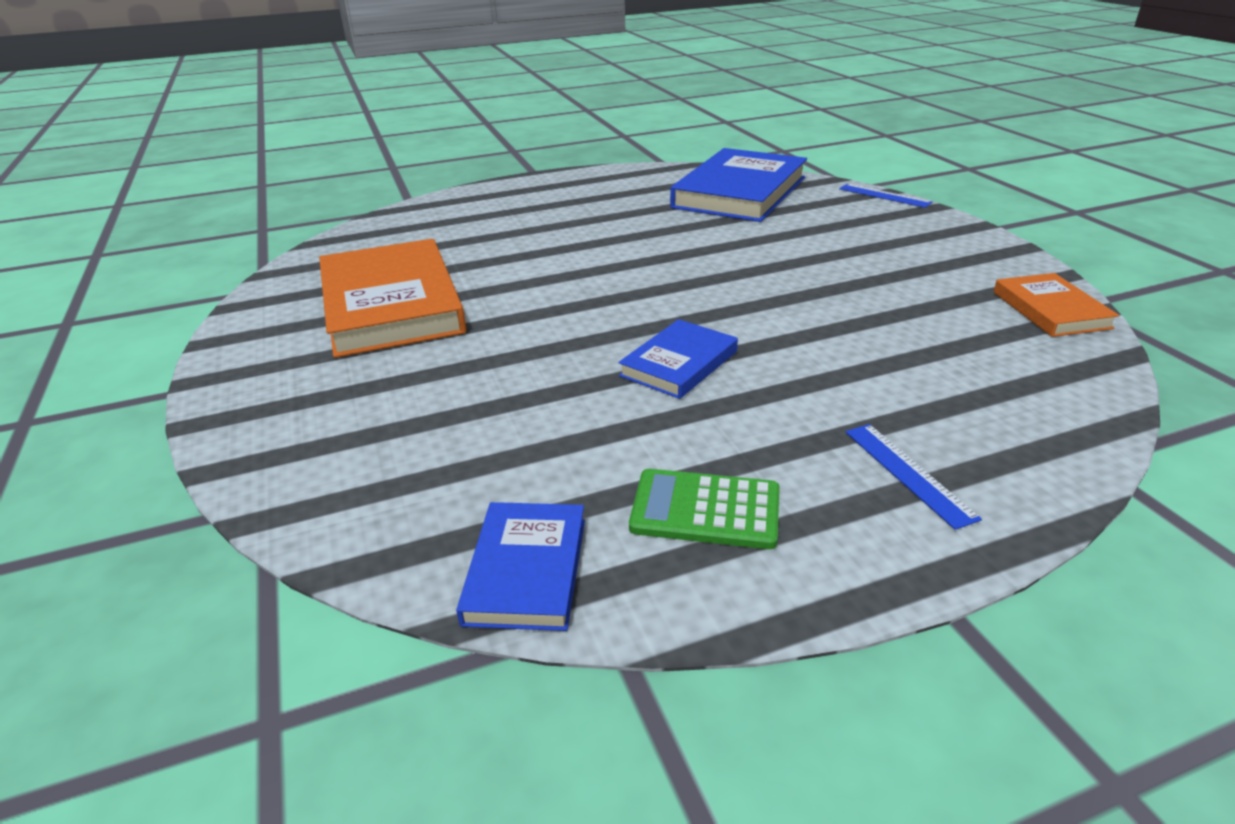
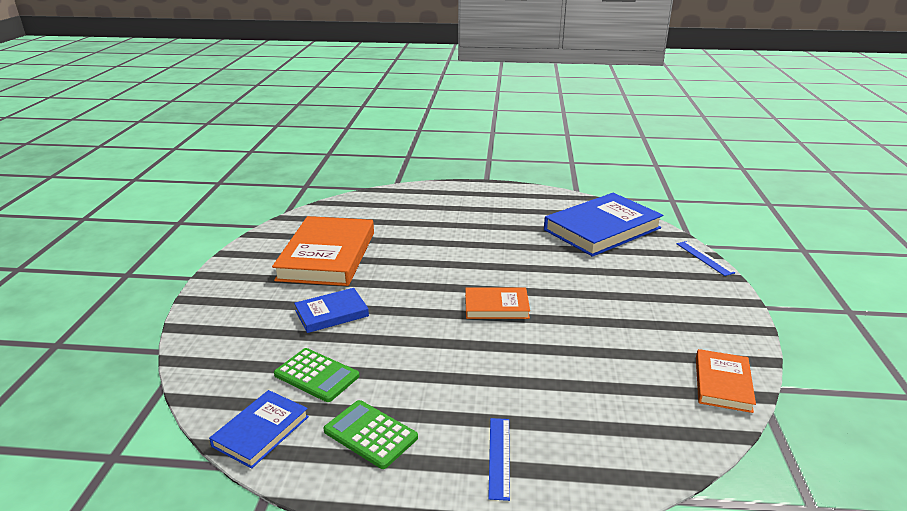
camera: 25 degrees right, 5 degrees down
blue book [618,319,738,399] -> blue book moved to [294,288,369,333]
none -> green calculator [274,348,359,402]
none -> orange book [465,288,530,319]

